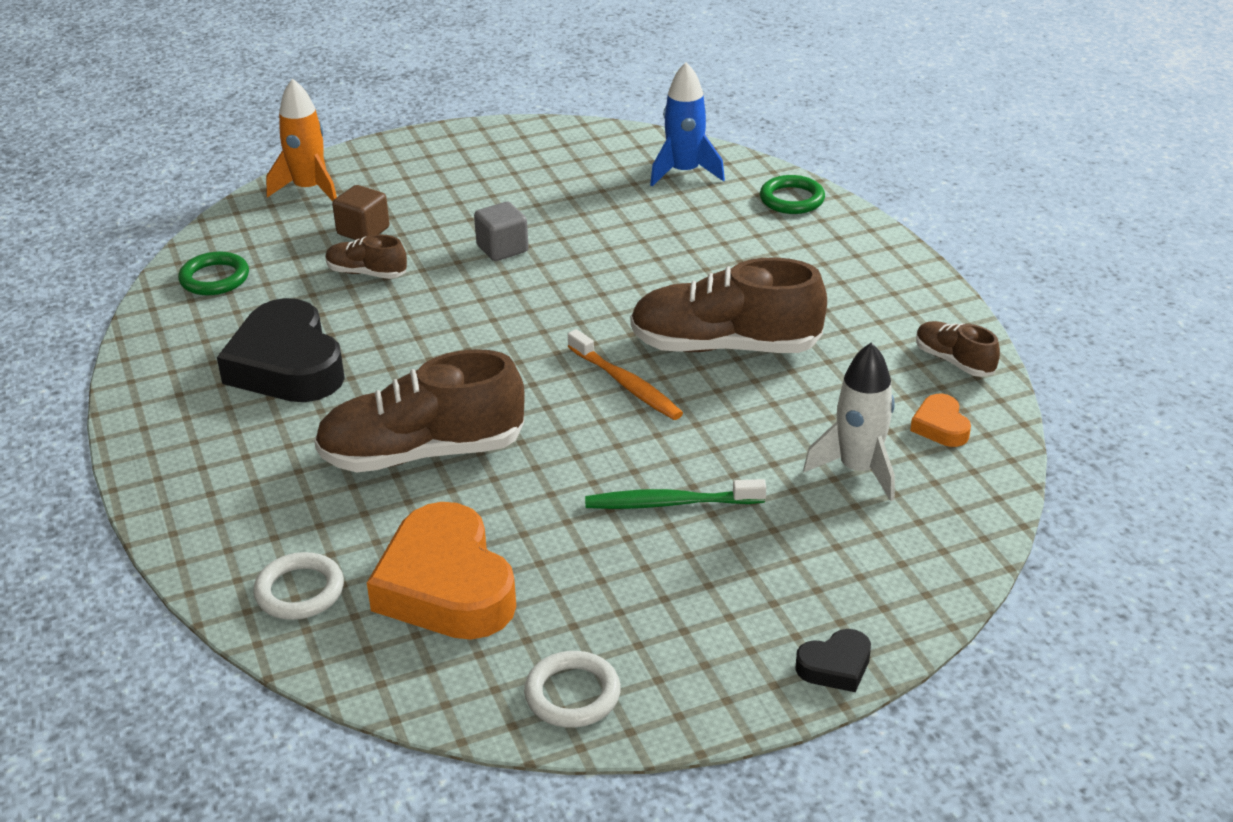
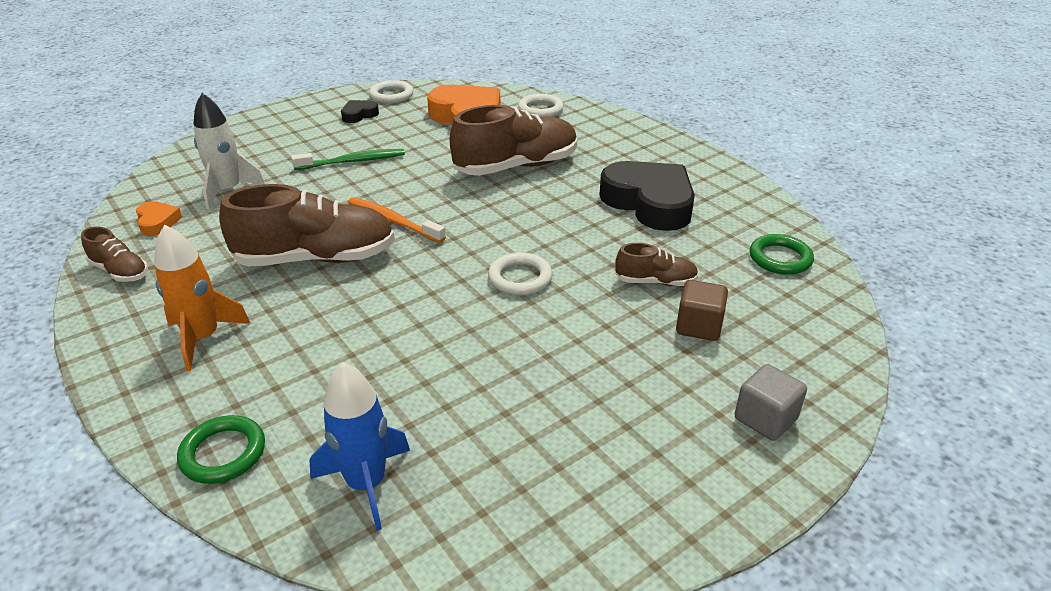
camera: 165 degrees right, 0 degrees up
orange rocket [266,78,337,201] -> orange rocket moved to [154,225,251,371]
grey cube [474,202,529,261] -> grey cube moved to [735,364,807,441]
black heart [795,629,871,692] -> black heart moved to [341,100,379,123]
none -> white ring [488,252,553,295]

